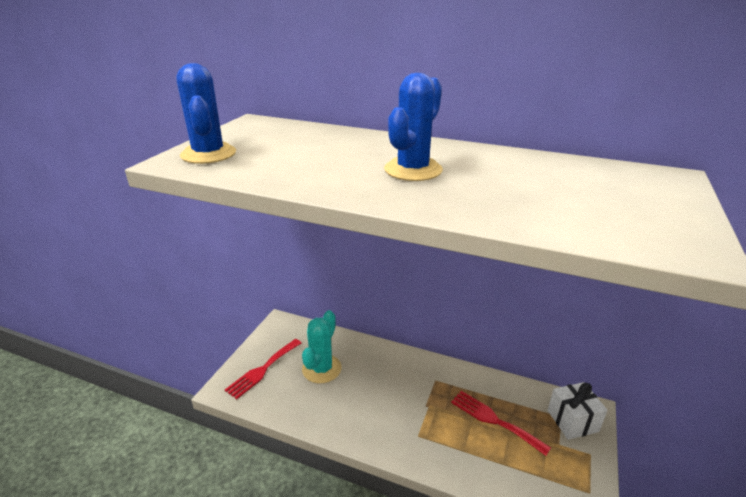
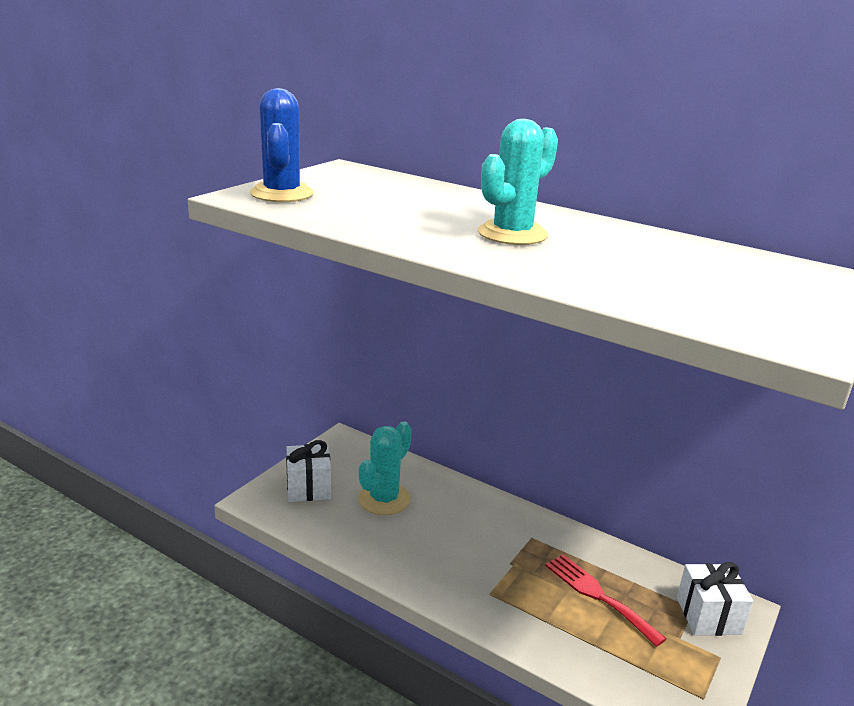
camera: 10 degrees right, 5 degrees down
red fork [225,339,301,400] -> white gift [286,440,331,502]
blue cactus [384,73,443,181] -> turquoise cactus [478,119,558,245]

